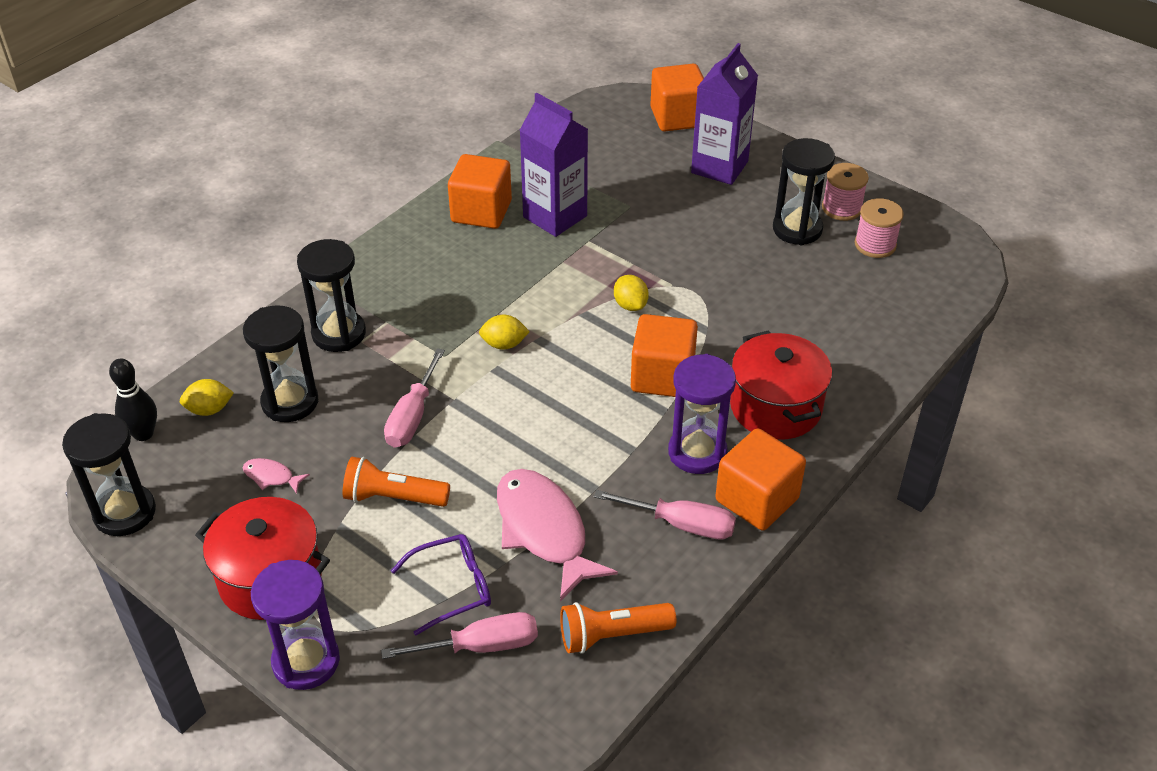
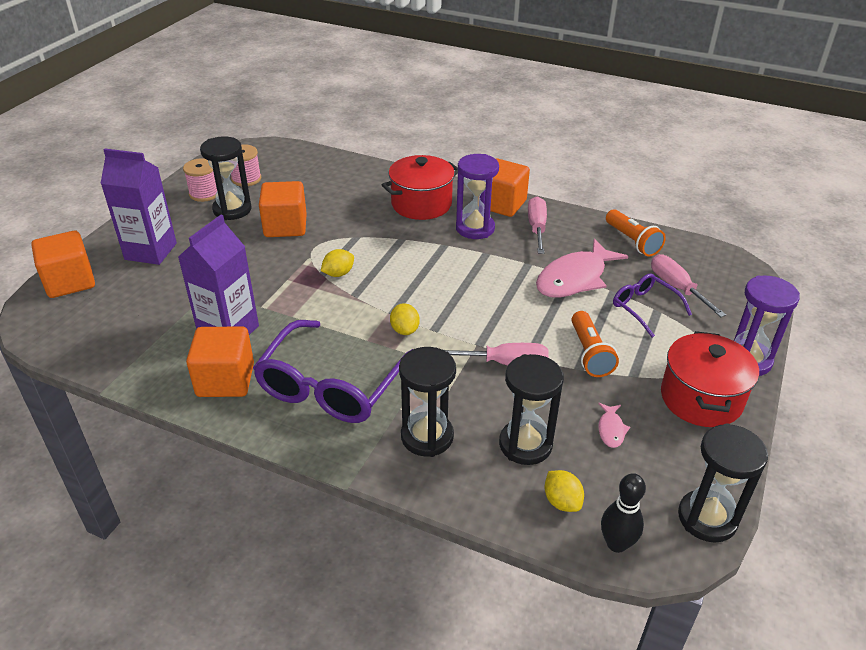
camera: 105 degrees left, 5 degrees down
orange cube [631,314,698,397] -> orange cube moved to [259,181,307,237]
none -> purple glasses [253,320,413,423]

